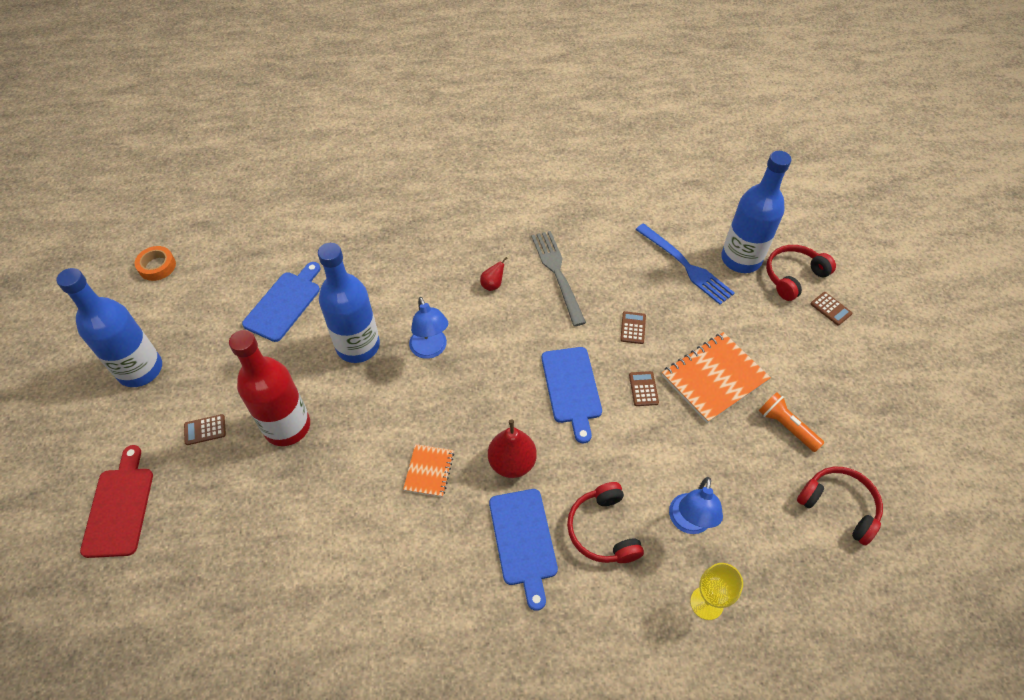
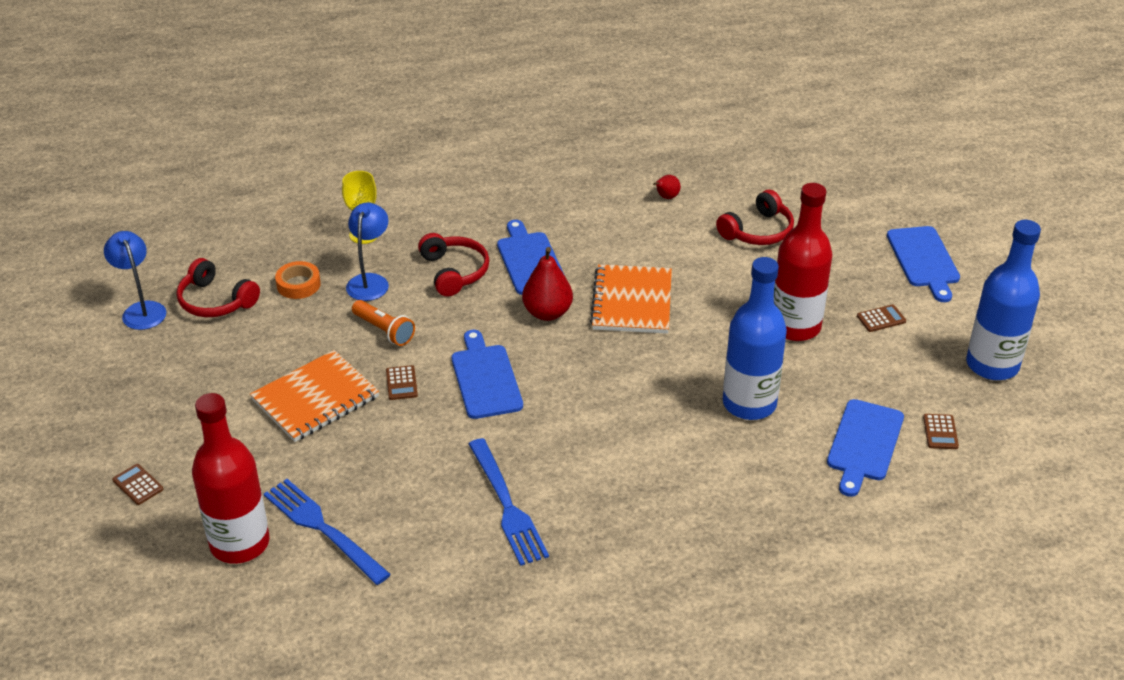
camera: 175 degrees right, 15 degrees down
red cutting board [80,445,153,558] -> blue cutting board [887,226,960,302]
orange tape [134,246,176,281] -> orange tape moved to [275,261,321,299]
orange notebook [403,444,454,497] -> orange notebook [590,264,672,334], size x1.81
blue lamp [409,297,448,359] -> blue lamp moved to [104,231,166,330]
red pear [480,257,508,291] -> red pear moved to [653,175,681,199]
grey fork [531,231,586,326] -> blue fork [469,438,549,566]
brown calculator [620,311,646,344] -> brown calculator moved to [923,414,959,449]
blue bottle [721,151,791,273] -> red bottle [192,393,269,564]
orange flashlight [759,392,824,452] -> orange flashlight moved to [352,300,415,346]
red headphones [766,245,836,301] -> red headphones moved to [716,190,794,245]

